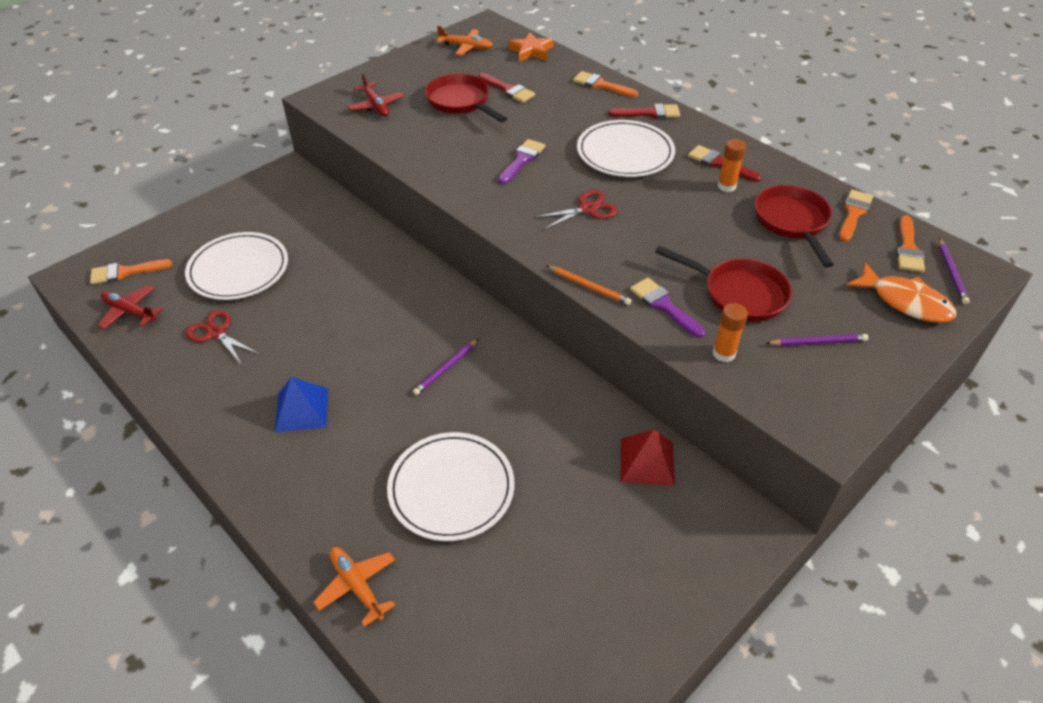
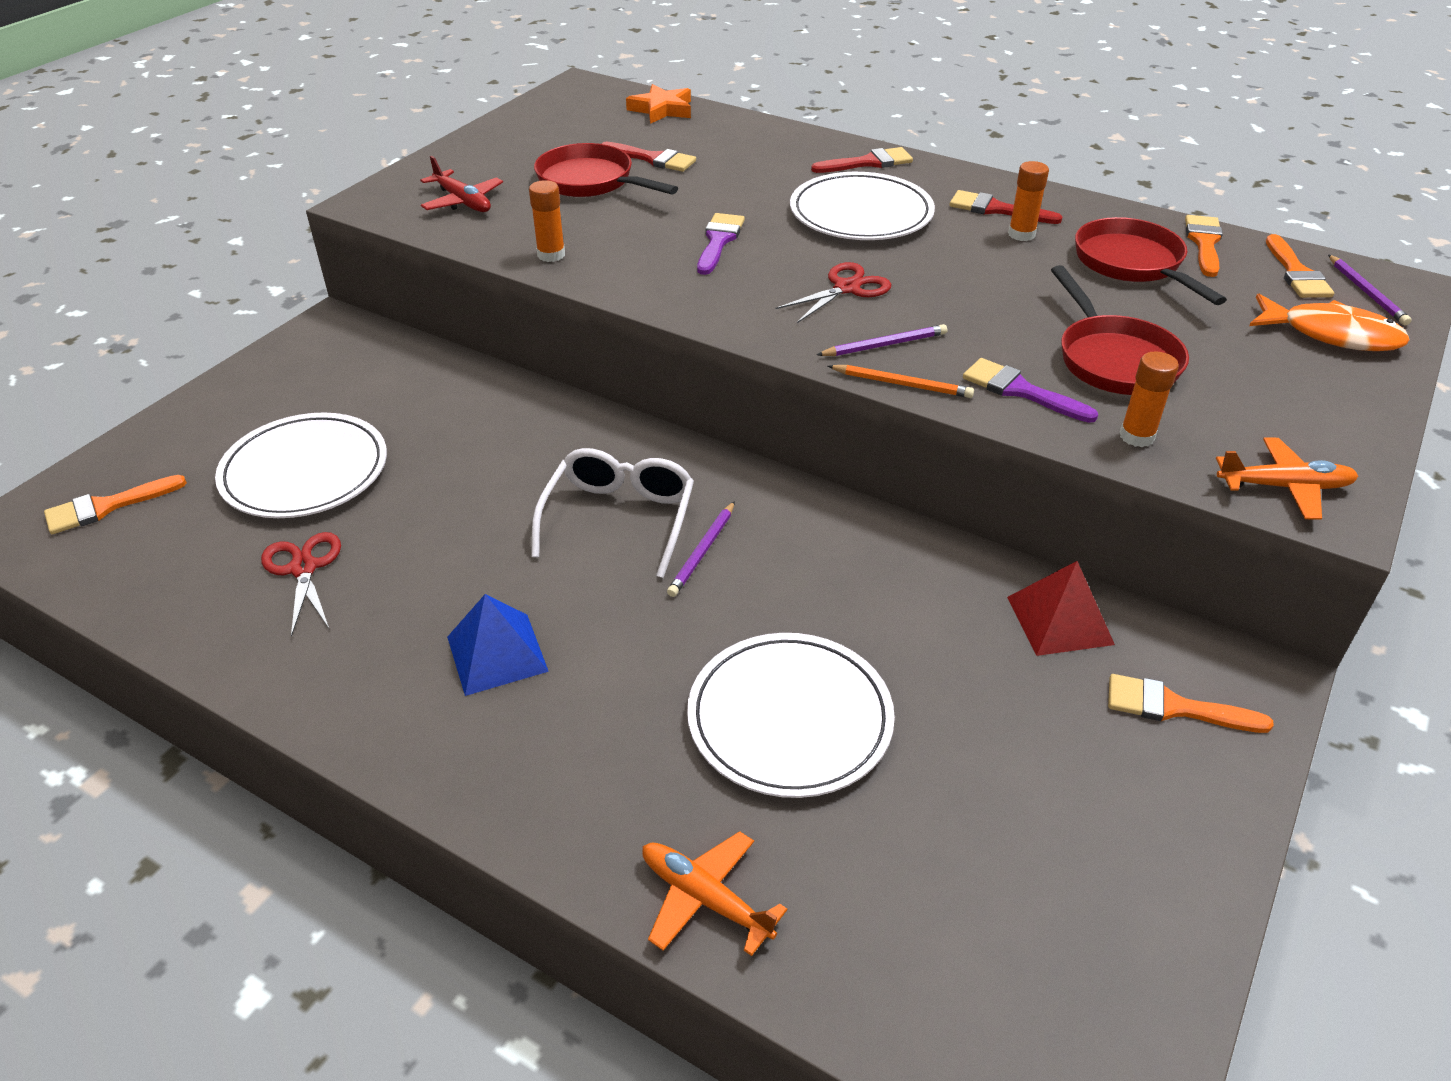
camera: 15 degrees left, 5 degrees down
red plane [98,285,163,329] -> none
red scissors [186,310,259,365] -> red scissors turned 45 degrees clockwise [261,532,341,637]
orange plane [436,26,493,56] -> orange plane moved to [1216,437,1358,520]
orange brush [573,71,638,97] -> orange brush moved to [1108,674,1274,733]
red pan [655,246,792,322] -> red pan turned 60 degrees clockwise [1051,265,1189,395]
purple pencil [766,334,868,346] -> purple pencil moved to [816,324,947,356]
none -> orange glue stick [529,180,565,262]
none -> white glasses [531,448,694,578]

